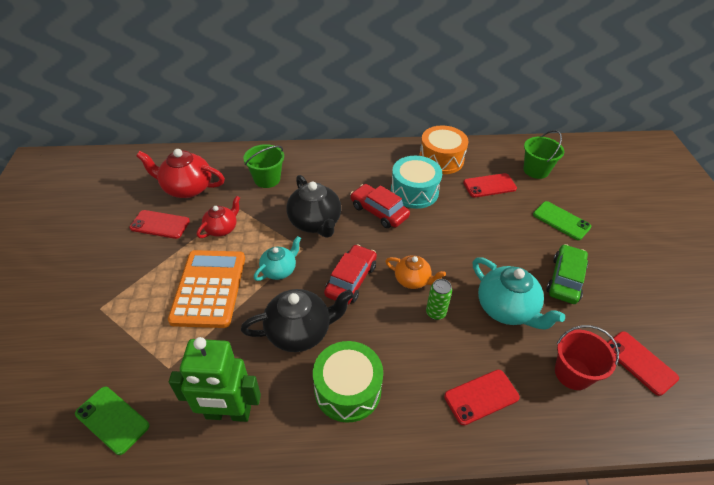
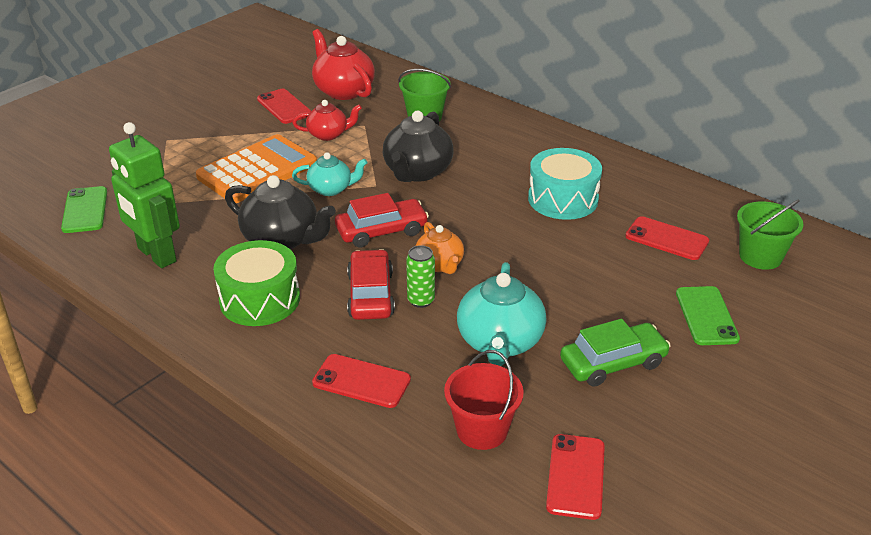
camera: 45 degrees right, 10 degrees down
red car [350,184,410,228] -> red car moved to [347,249,395,320]
orange drum [419,125,469,174] -> none

